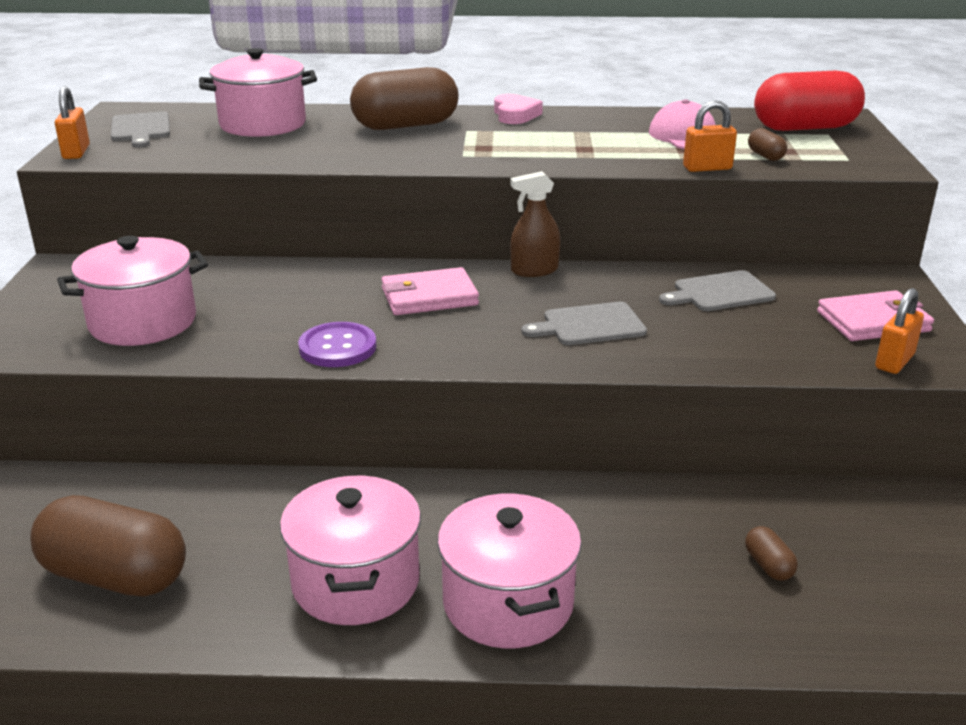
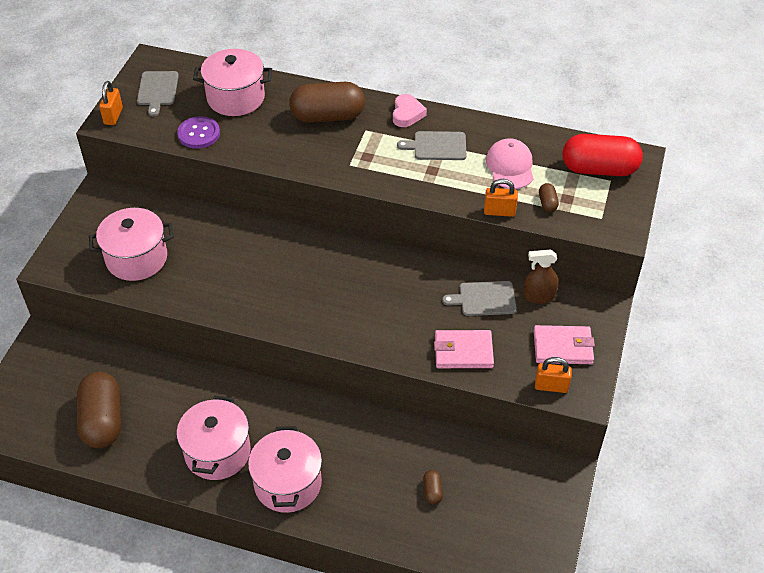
camera: 15 degrees right, 20 degrees up
brown capsule [30,495,186,597] -> brown capsule turned 45 degrees clockwise [77,372,121,448]
purple button [298,322,377,367] -> purple button moved to [177,116,220,149]
pink wallet [381,267,479,315] -> pink wallet moved to [434,330,494,368]
brown spray bottle [510,171,560,277] -> brown spray bottle moved to [523,250,559,304]
grey cutting board [522,302,647,345] -> grey cutting board moved to [397,131,466,160]
orange padlock [875,288,924,374] -> orange padlock turned 45 degrees clockwise [535,357,572,393]

